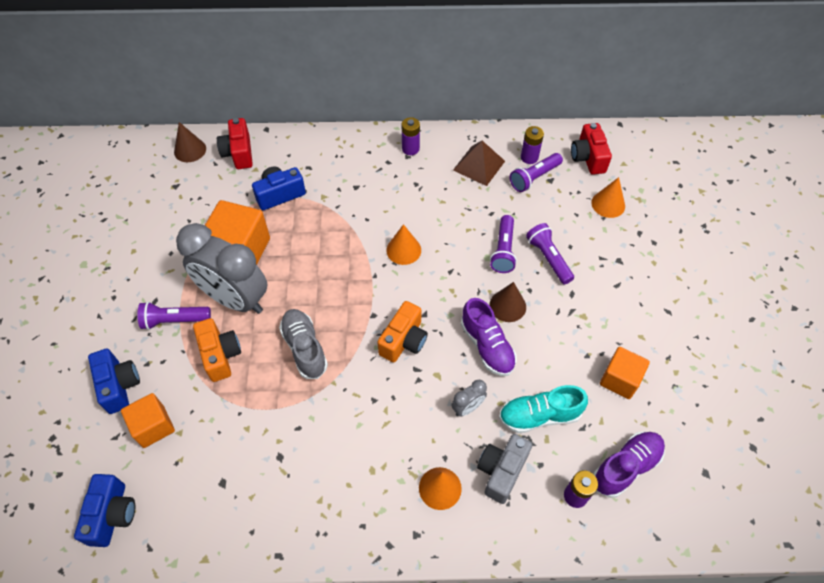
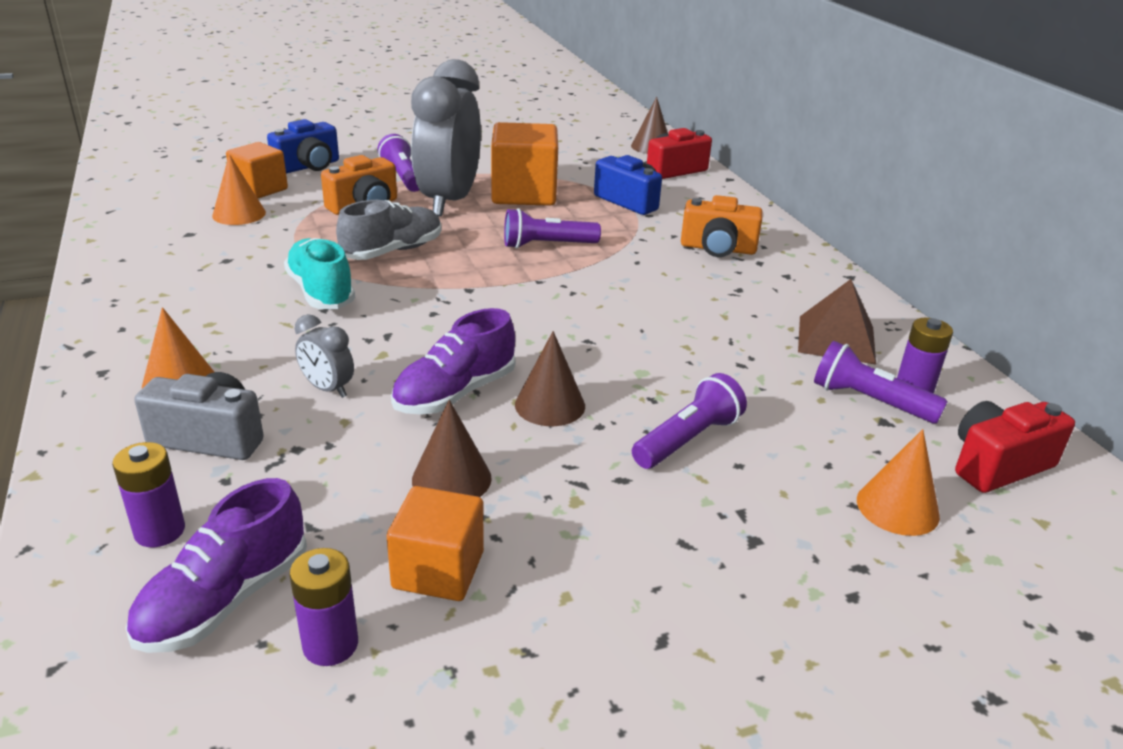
camera: 70 degrees right, 25 degrees down
blue camera [74,474,135,547] -> none
orange camera [377,301,428,362] -> orange camera moved to [681,195,763,257]
orange cone [386,224,421,265] -> orange cone moved to [212,154,266,225]
purple battery [402,117,420,155] -> purple battery moved to [289,548,358,666]
purple flashlight [490,215,517,273] -> purple flashlight moved to [504,208,601,249]
turquoise shoe [499,385,588,433] -> turquoise shoe moved to [284,238,355,309]
purple shoe [593,432,665,498] -> purple shoe turned 90 degrees clockwise [125,478,307,653]
none -> brown cone [412,400,492,497]

